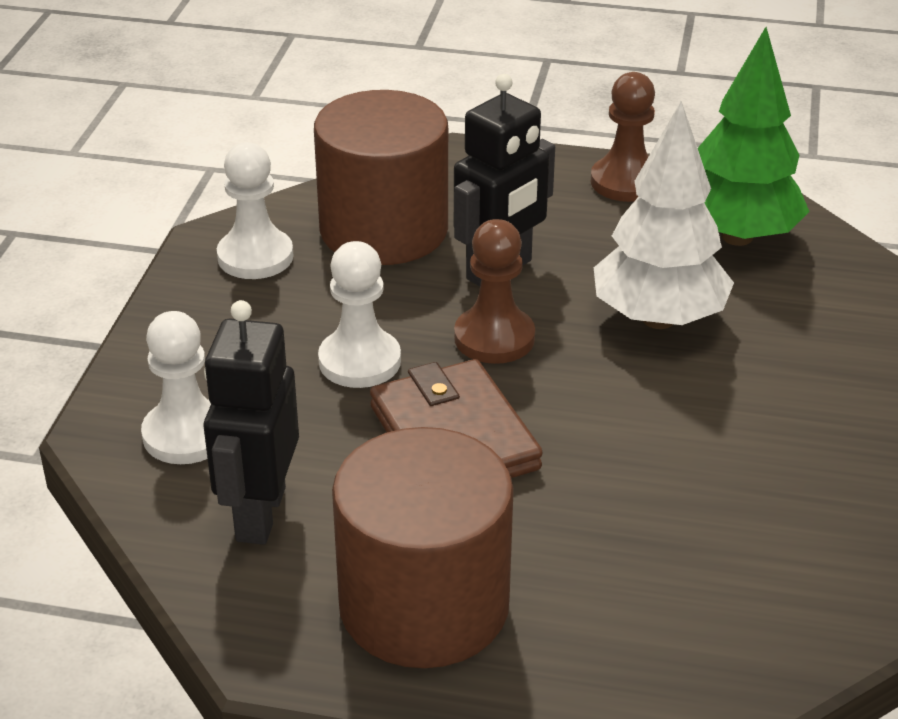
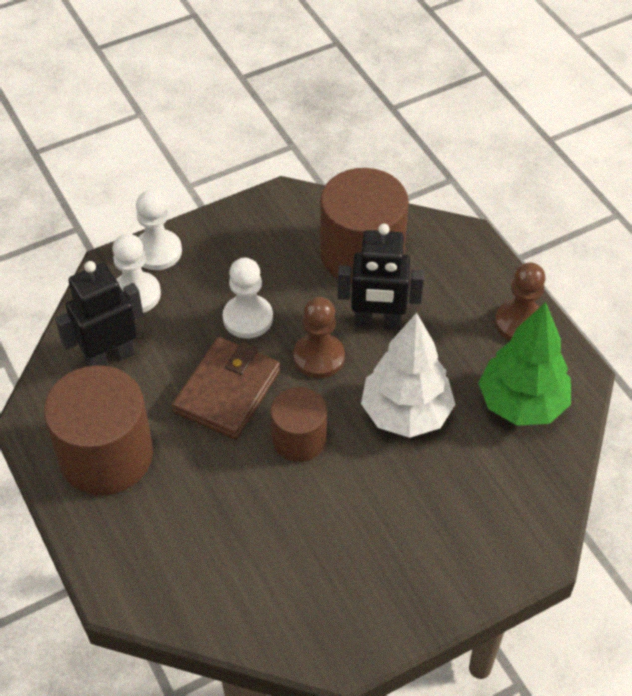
camera: 50 degrees right, 15 degrees up
white pawn [217,142,293,279] -> white pawn moved to [136,190,182,270]
none -> brown cylinder [270,387,327,462]

